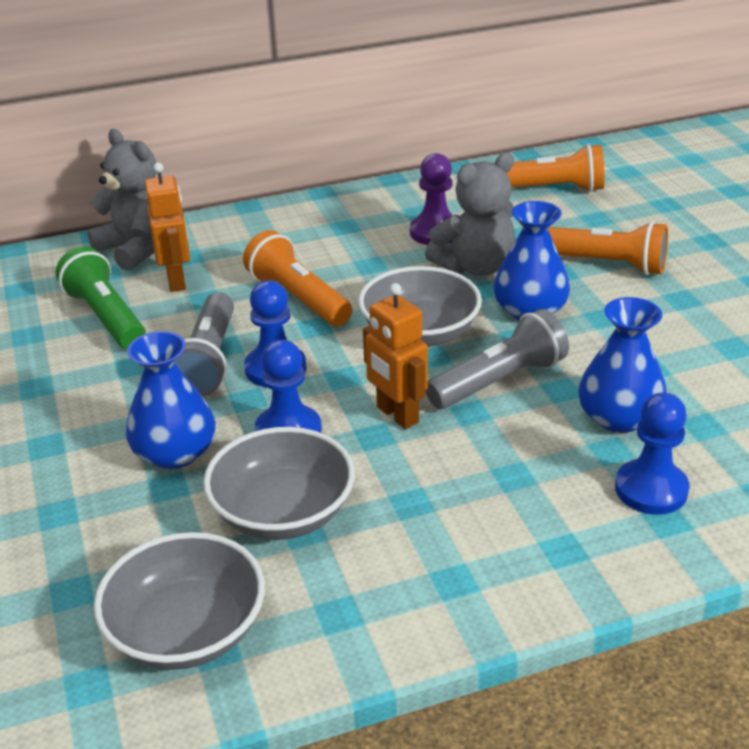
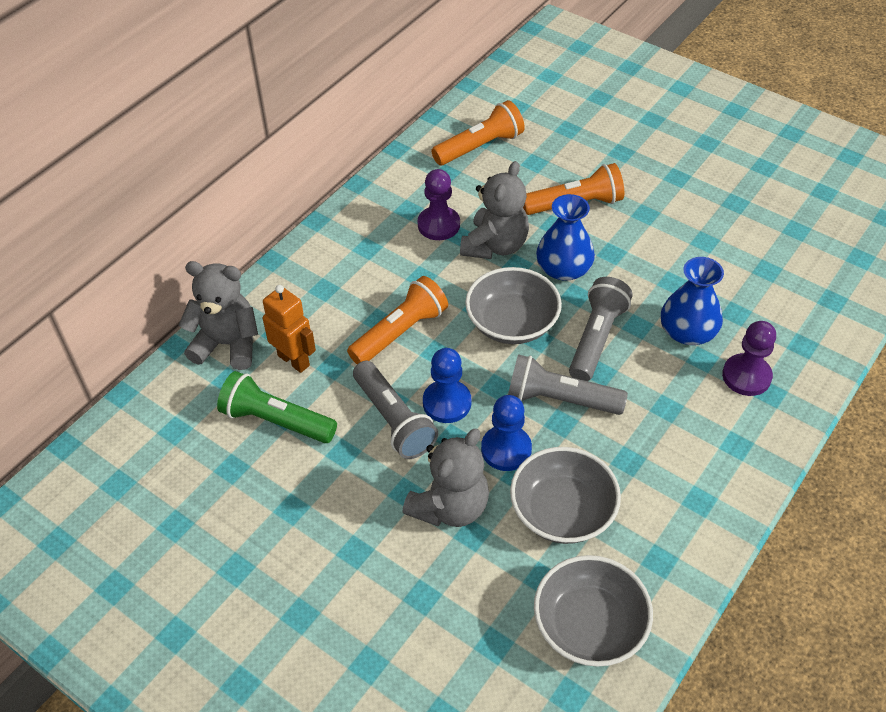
camera: 35 degrees left, 15 degrees up
blue vase [126,331,216,469] -> grey teddy bear [402,429,489,527]
orange flashlight [243,230,352,327] -> orange flashlight turned 120 degrees clockwise [347,276,448,364]
orange robot [363,283,428,429] -> grey flashlight [508,354,628,415]
blue pawn [615,392,690,515] -> purple pawn [722,321,776,396]

